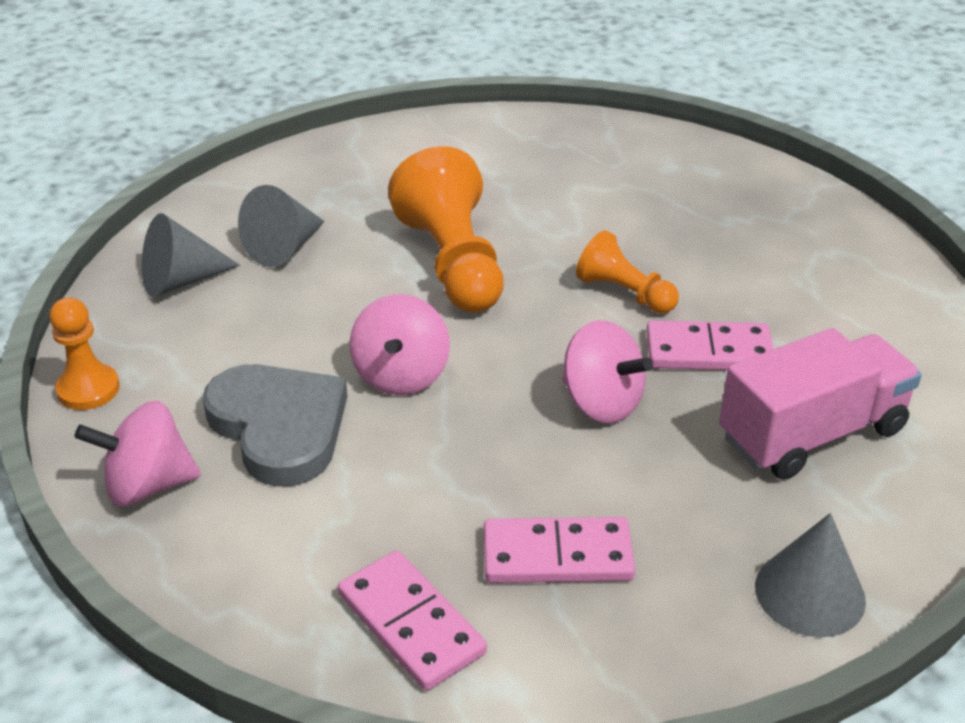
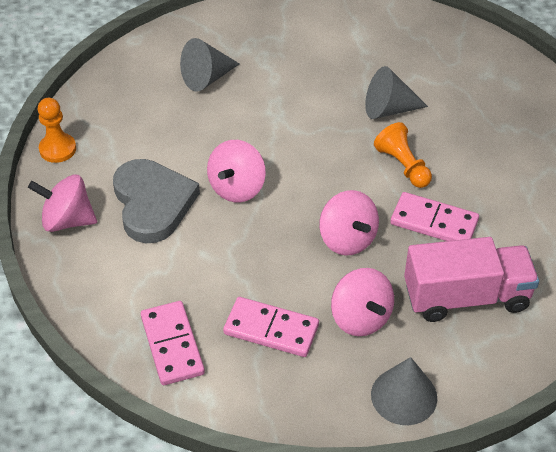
camera: 20 degrees right, 10 degrees up
grey cone [142,213,240,297] -> grey cone moved to [365,66,428,119]
orange pawn [388,146,504,313] -> none
none -> pink spinning top [331,268,394,336]

